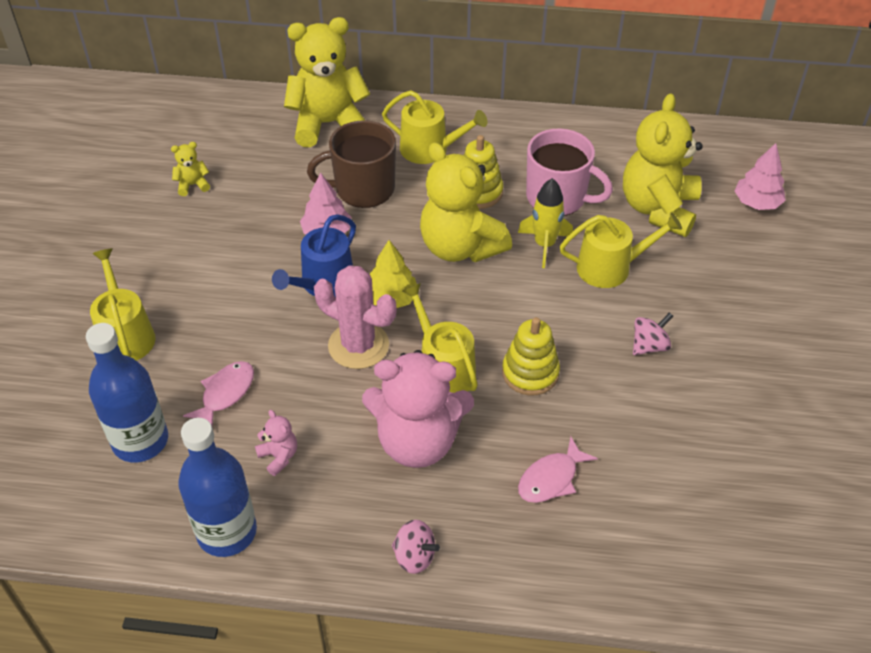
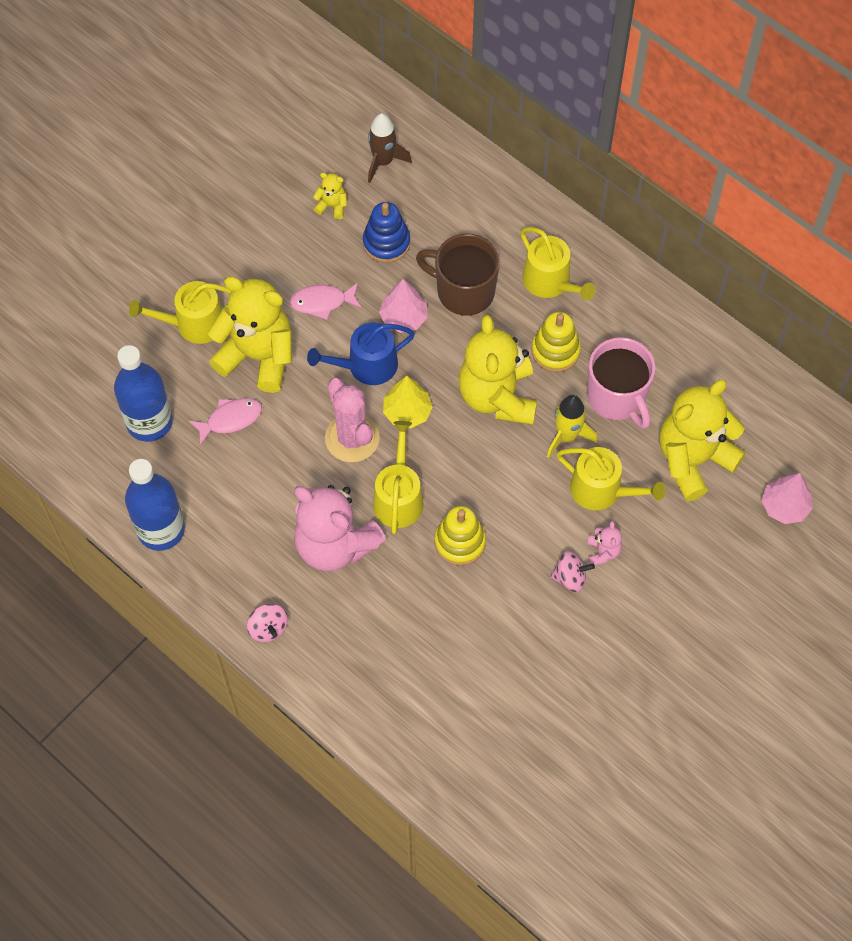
camera: 35 degrees right, 15 degrees up
yellow watering can [90,249,155,361] -> yellow watering can turned 120 degrees counterclockwise [129,281,232,344]
pink teddy bear [255,410,297,476] -> pink teddy bear moved to [588,521,622,565]
yellow teddy bear [284,17,370,147] -> yellow teddy bear moved to [207,276,292,393]
pink fish [518,437,598,503] -> pink fish moved to [290,283,361,320]
none -> blue stacking toy [363,202,410,263]
none -> brown rocket [368,113,412,183]

